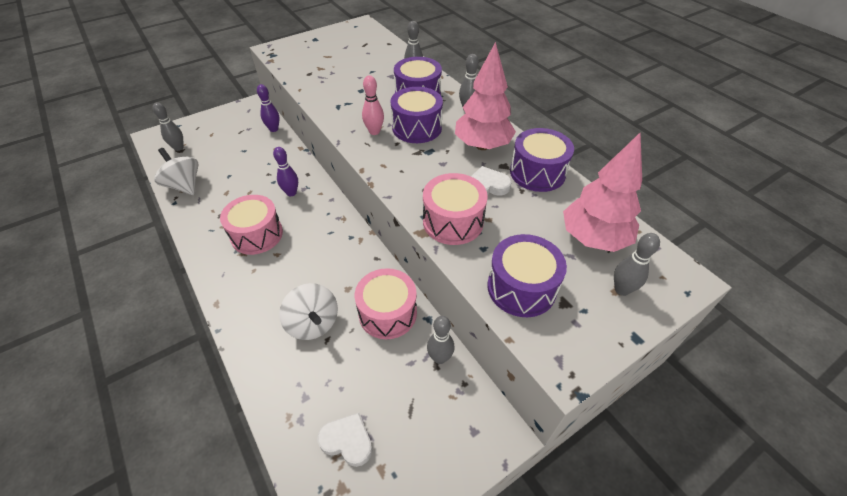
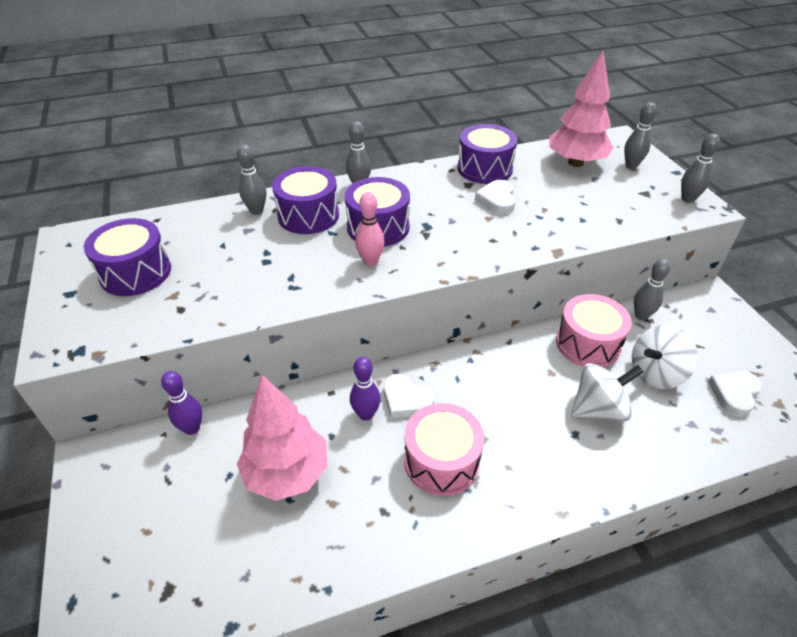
camera: 75 degrees left, 5 degrees down
grey bowling pin [153,102,184,151] -> grey bowling pin moved to [681,133,720,203]
white spinning top [154,148,198,195] -> white spinning top moved to [632,325,698,389]
pink drum [423,173,488,245] -> none
pink tree [455,42,516,150] -> pink tree moved to [237,375,328,501]
purple drum [487,234,567,317] -> purple drum moved to [84,218,171,296]
none -> white heart [384,374,434,418]

